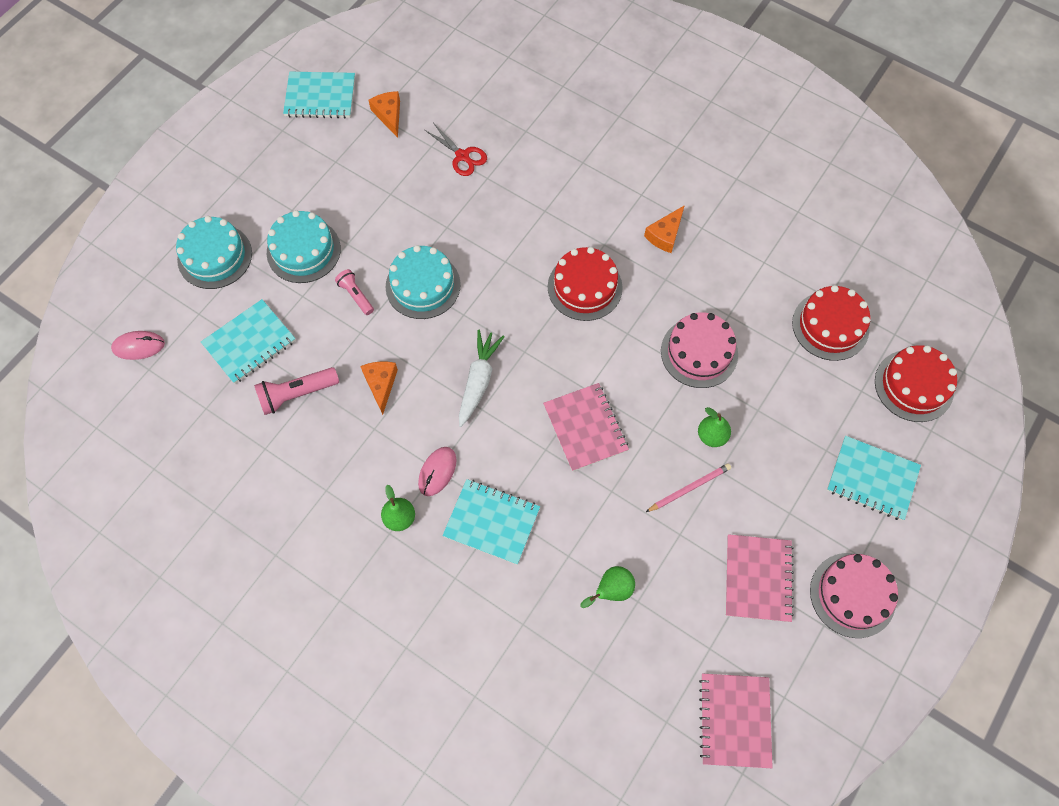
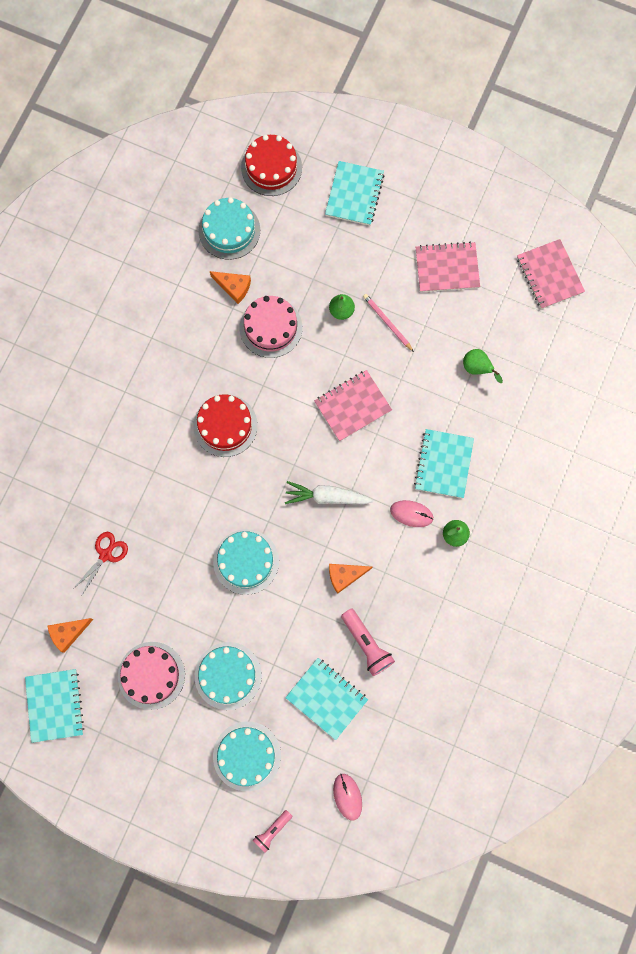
camera: 100 degrees left, 10 degrees up
pink flashlight [335,269,374,315] -> pink flashlight moved to [252,810,292,853]
orange cheese [644,205,685,253] -> orange cheese moved to [210,271,251,304]
pink notebook [699,674,773,768] -> pink notebook turned 75 degrees clockwise [517,239,585,309]
red cake [792,285,871,361] -> turquoise cake [198,197,260,260]
pink cake [810,553,898,638] -> pink cake moved to [118,642,185,710]

